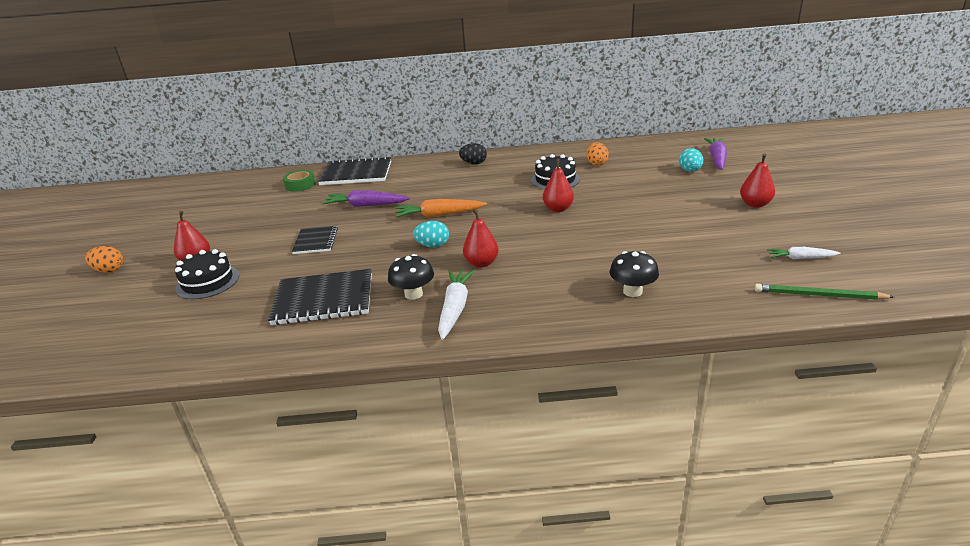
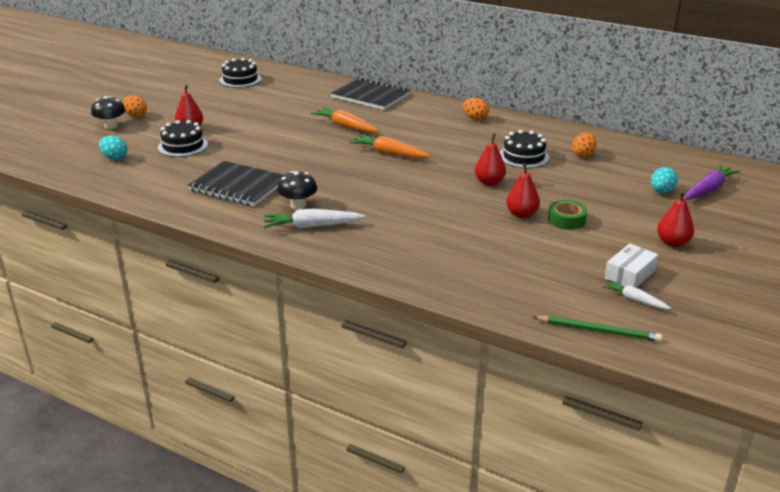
camera: 30 degrees right, 0 degrees up
green tape [283,170,316,192] -> green tape moved to [548,200,587,230]
black notebook [292,226,338,254] -> none
purple carrot [322,190,410,207] -> orange carrot [311,107,379,133]
turquoise egg [413,221,449,248] -> turquoise egg moved to [99,136,127,160]
white carrot [438,270,475,340] -> white carrot turned 135 degrees counterclockwise [264,209,366,229]
black egg [459,143,487,164] -> orange egg [463,98,489,120]
red pear [463,209,499,268] -> red pear moved to [506,163,540,218]
black mushroom [609,251,659,297] -> black mushroom moved to [91,96,126,129]
green pencil [755,284,894,300] -> green pencil turned 150 degrees clockwise [533,316,662,342]
none -> black cake [219,58,262,88]
none -> white box [605,243,658,288]

